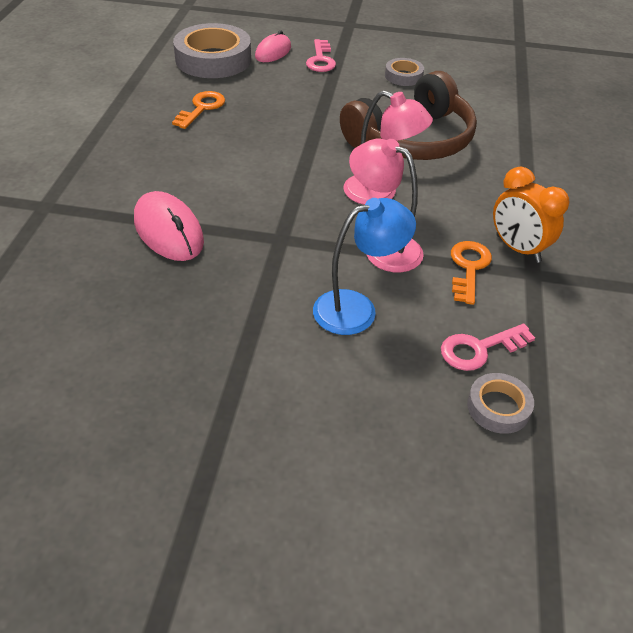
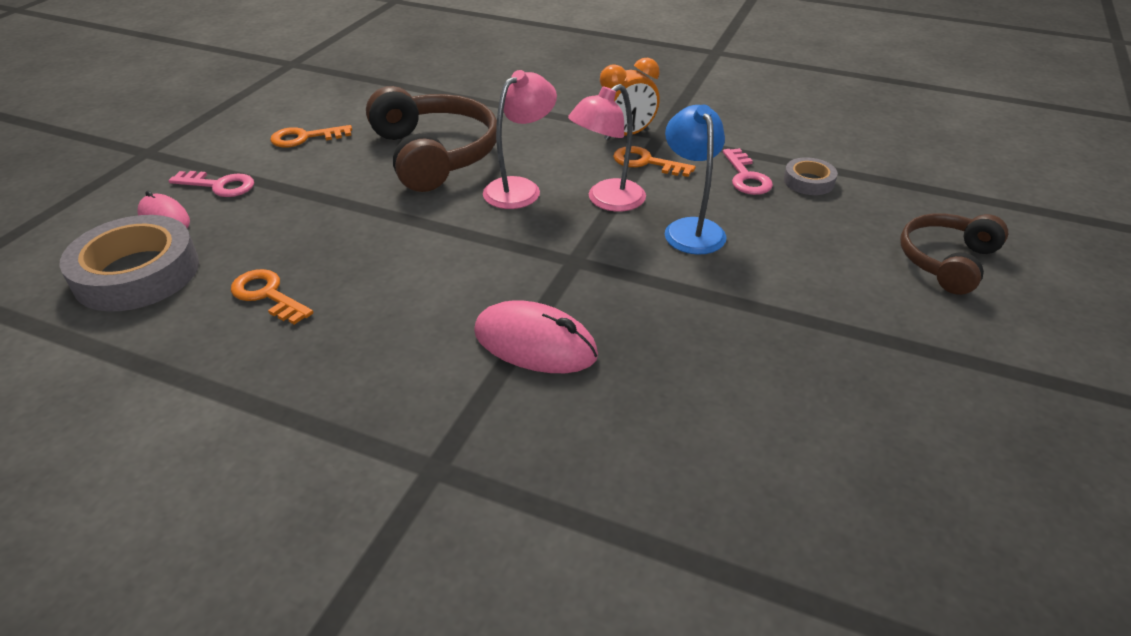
camera: 75 degrees left, 5 degrees down
pink mouse [134,191,204,261] -> pink mouse turned 45 degrees clockwise [474,300,598,373]
grey tape [385,58,424,86] -> orange key [270,125,352,147]
none -> brown headphones [900,213,1008,295]

